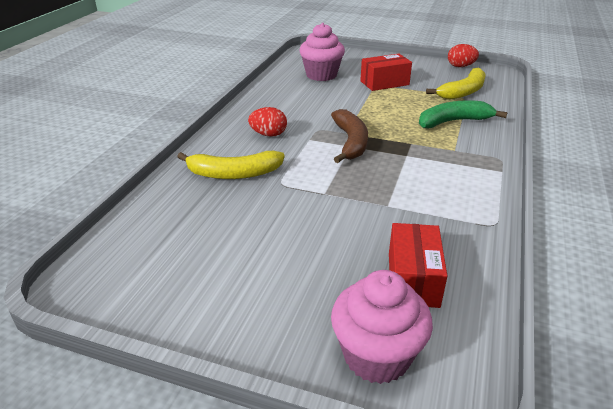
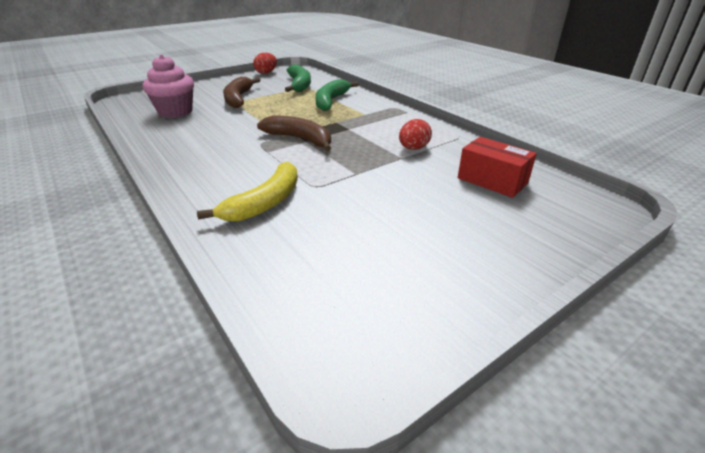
camera: 55 degrees left, 0 degrees up
red egg [248,107,287,137] -> red egg moved to [399,119,432,150]
pink cupcake [331,270,433,384] -> none
red box [360,54,412,91] -> brown banana [223,77,260,108]
yellow banana [426,67,485,100] -> green banana [285,64,311,92]

